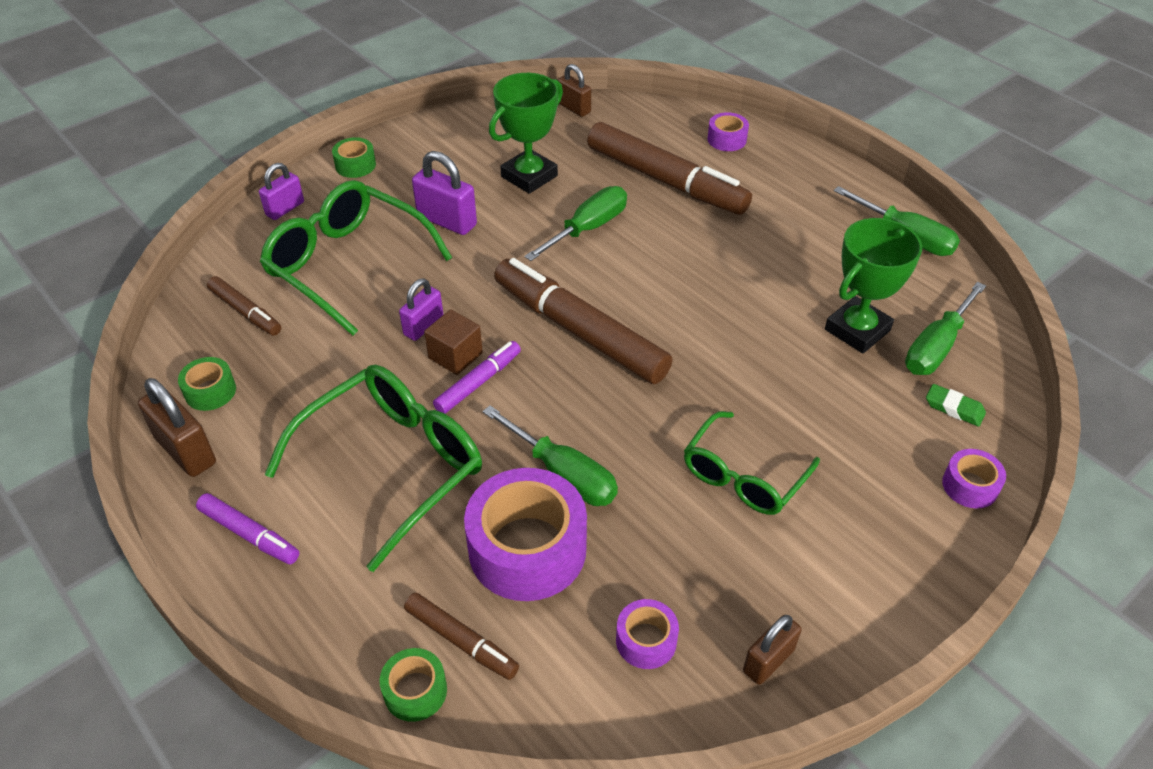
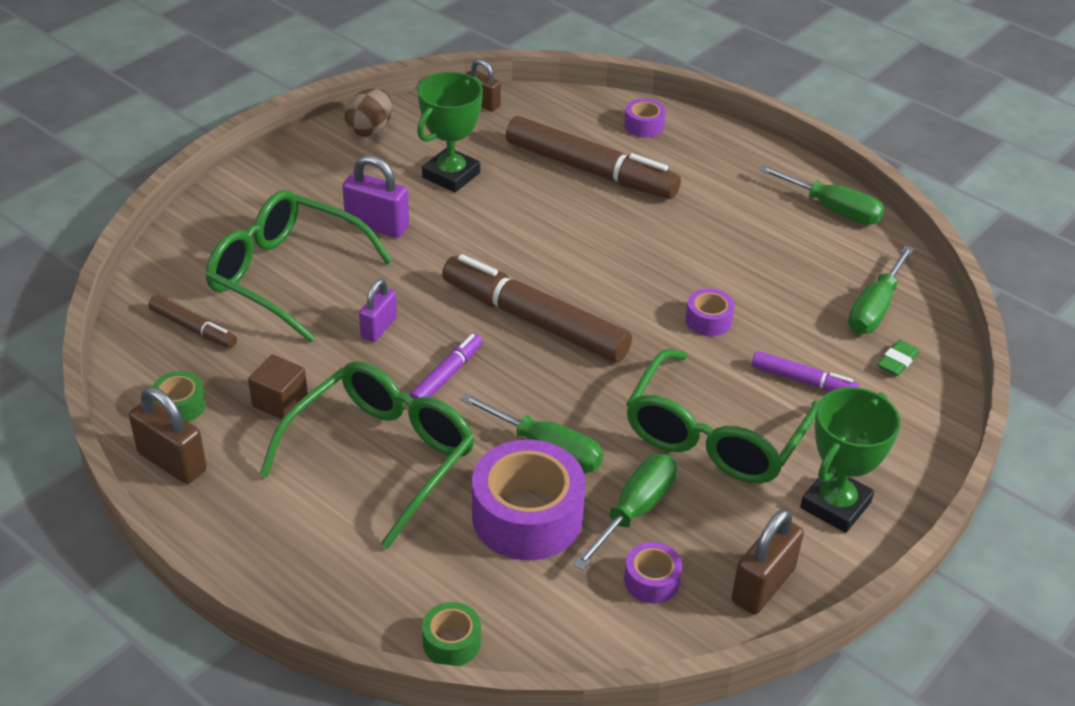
camera: 10 degrees left, 5 degrees down
purple marker [196,493,299,564] -> purple marker moved to [752,351,859,392]
purple padlock [259,163,304,220] -> none
green tape [332,137,376,178] -> none
brown marker [404,593,519,680] -> none
brown cube [424,309,483,375] -> brown cube moved to [248,354,308,419]
green screwdriver [524,186,627,261] -> green screwdriver moved to [573,454,677,570]
green glasses [684,411,820,515] -> green glasses [626,349,819,484], size x1.57
brown padlock [743,615,802,685] -> brown padlock [731,509,804,615], size x1.50
green trophy [825,218,922,353] -> green trophy moved to [800,387,901,533]
green eraser [926,384,986,427] -> green eraser turned 75 degrees counterclockwise [877,340,920,376]
purple tape [942,449,1006,509] -> purple tape moved to [685,288,735,336]
none -> brown egg [344,88,392,137]

